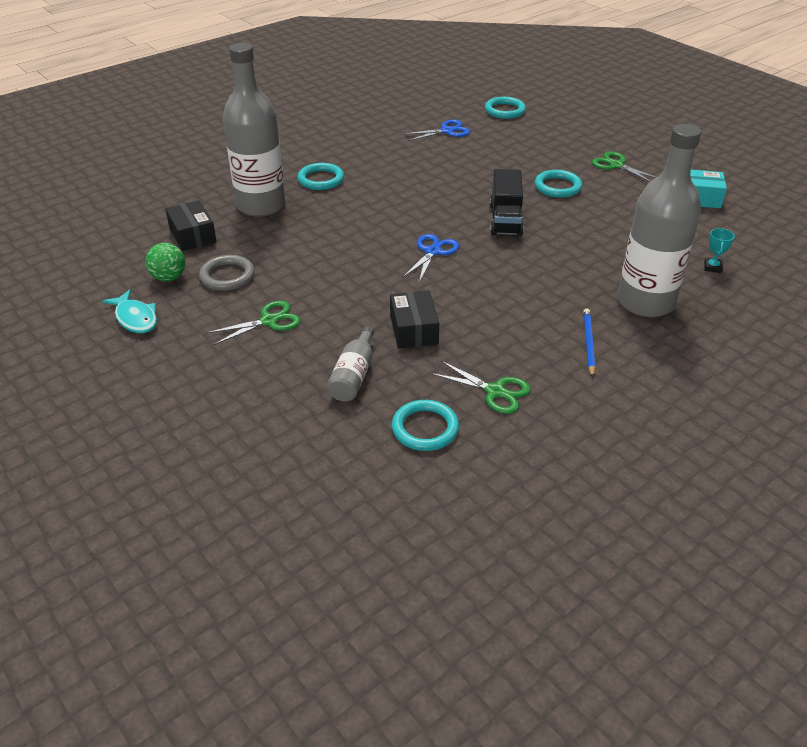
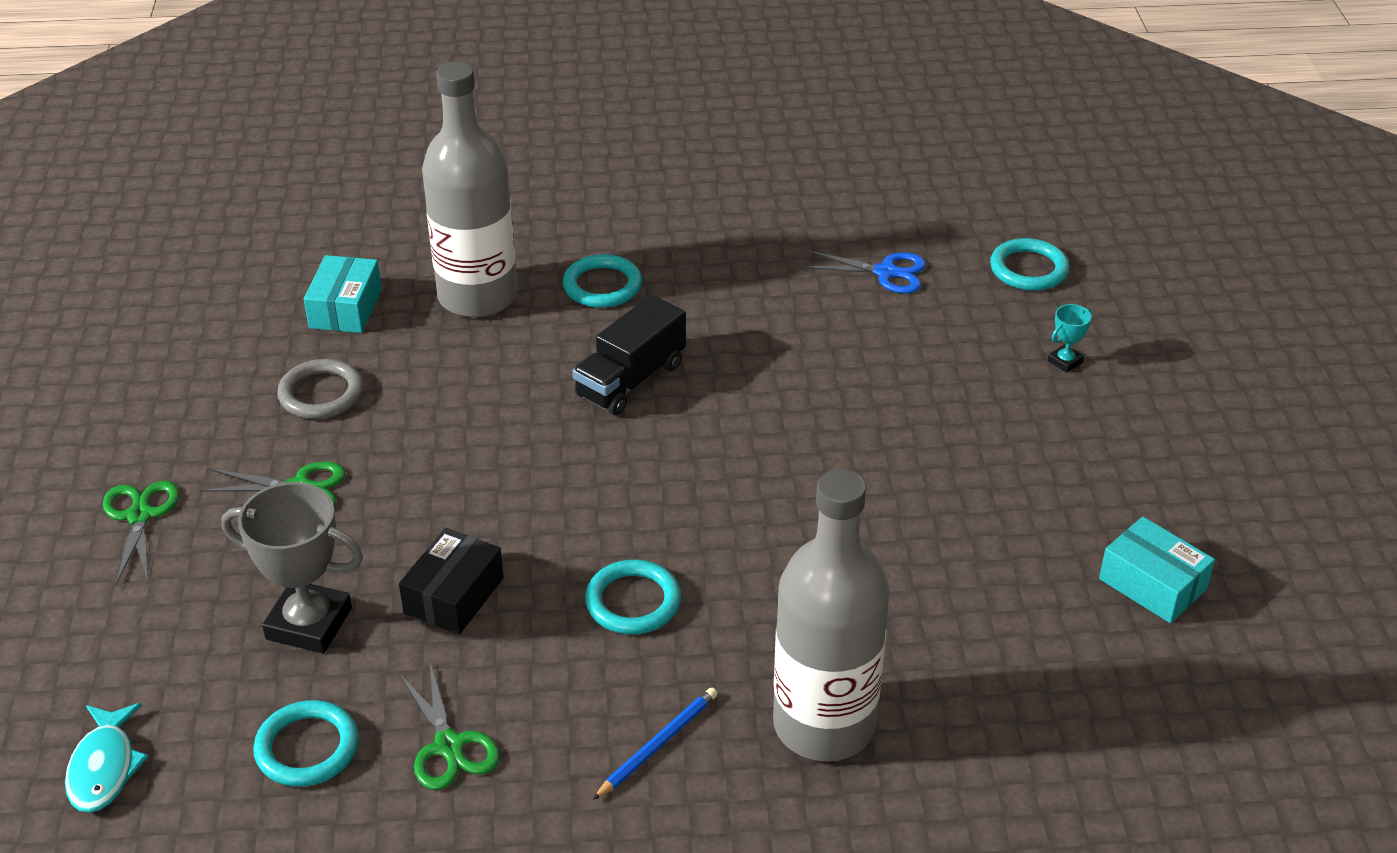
camera: 35 degrees right, 0 degrees up
turquoise fish [102,289,157,333] -> turquoise fish moved to [65,703,149,813]
green ball [145,243,185,282] -> none
black box [165,200,217,251] -> turquoise box [304,255,382,333]
grey bottle [327,326,374,401] -> grey trophy [222,482,363,654]
blue scissors [403,234,459,282] -> none
black truck [489,169,524,236] -> black truck moved to [572,295,686,415]
turquoise ring [535,170,582,198] -> turquoise ring moved to [585,560,681,634]
green scissors [592,151,657,182] -> green scissors moved to [103,481,179,585]
turquoise trophy [704,228,735,273] -> turquoise trophy moved to [1048,304,1092,373]

